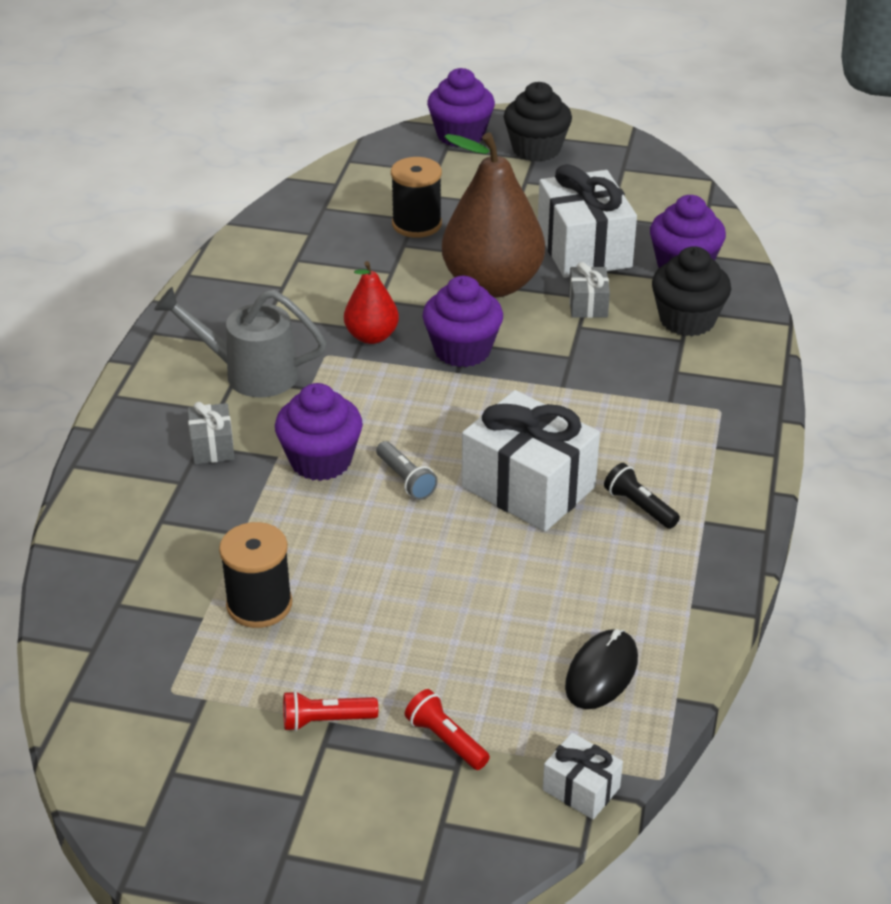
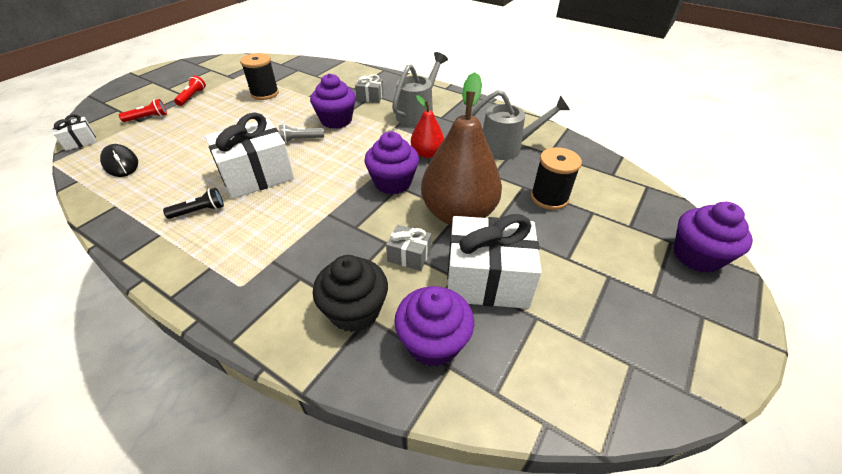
camera: 110 degrees right, 5 degrees up
black cupcake [504,82,572,162] -> none
none -> grey watering can [471,90,570,160]

